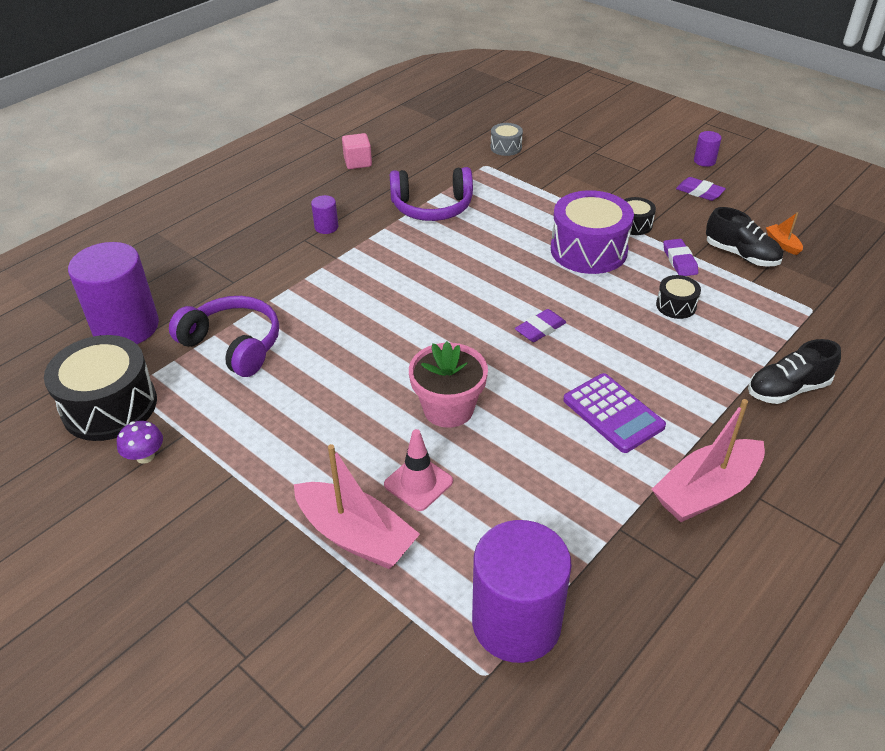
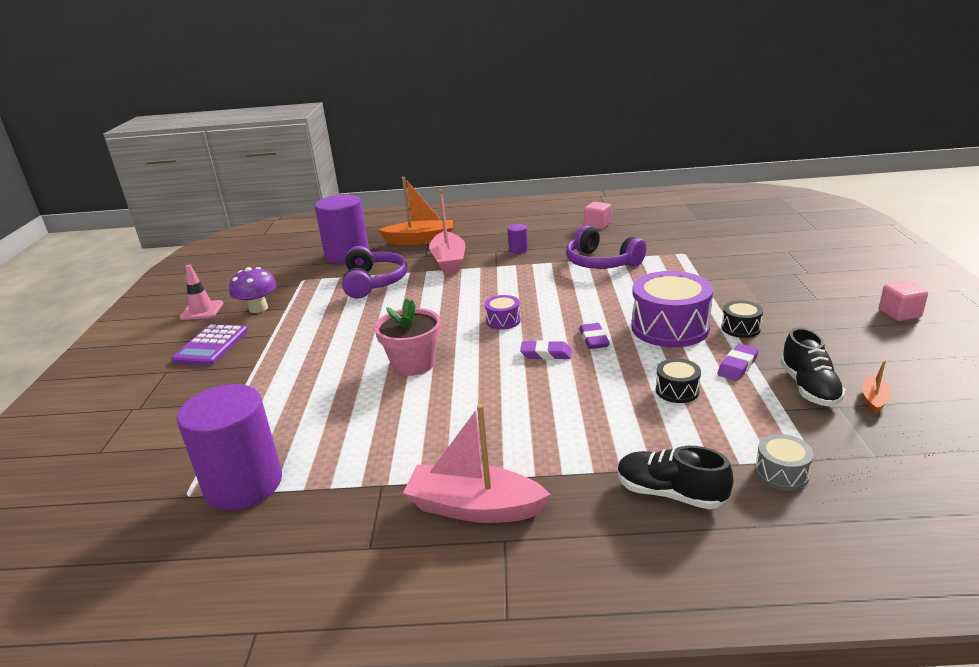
camera: 50 degrees right, 15 degrees down
black drum [44,335,157,441] -> none
purple mushroom [117,421,163,464] -> purple mushroom [229,267,277,313], size x1.53
pink boat [294,444,420,569] -> pink boat moved to [429,189,465,274]
pink traffic cone [384,429,453,511] -> pink traffic cone moved to [180,265,223,320]
grey drum [490,123,523,156] -> grey drum moved to [755,434,814,491]
purple calculator [563,373,666,453] -> purple calculator moved to [172,324,248,366]
purple eraser [676,177,726,201] -> purple eraser moved to [579,323,610,349]
purple cylinder [694,131,722,167] -> pink cube [879,281,928,321]
none -> orange boat [378,177,453,245]
none -> purple drum [485,295,521,330]

